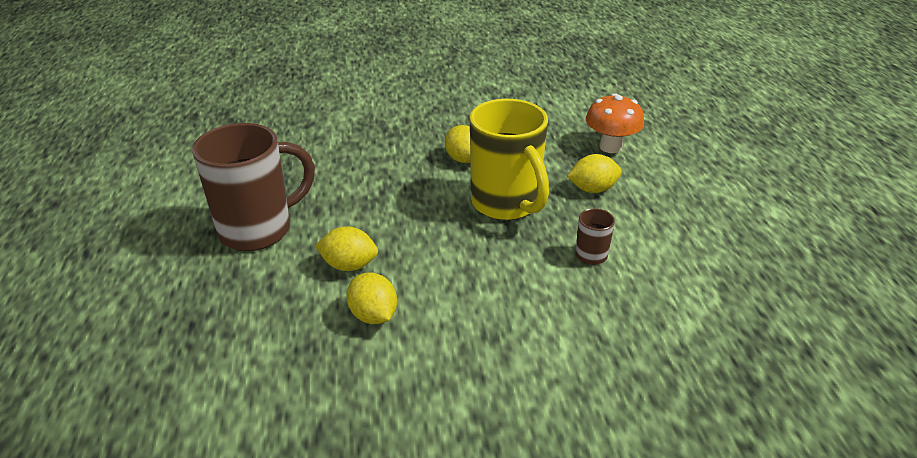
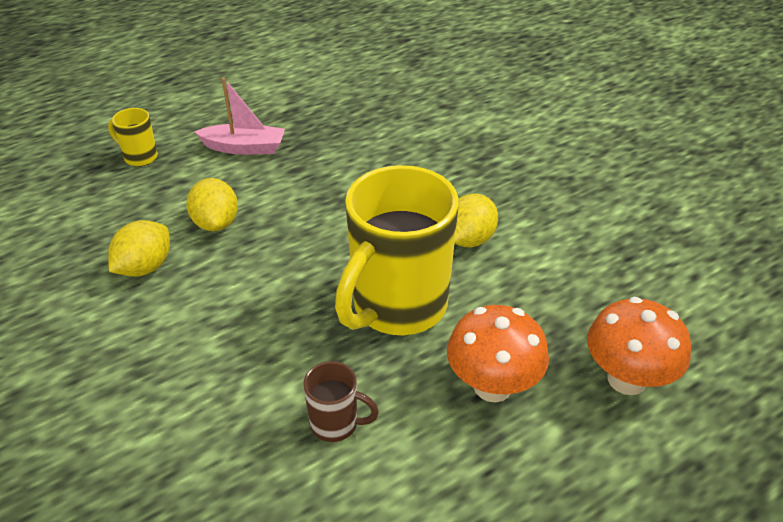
camera: 65 degrees right, 5 degrees up
brown mug [192,123,315,251] -> pink boat [194,77,285,155]
yellow lemon [567,154,622,193] -> orange mushroom [447,305,549,403]
none -> yellow mug [108,108,158,166]

